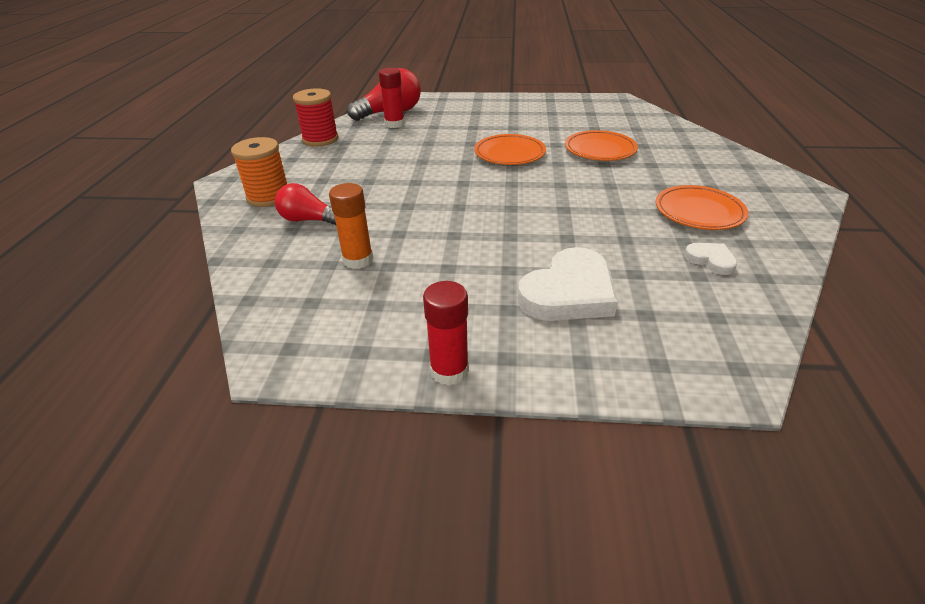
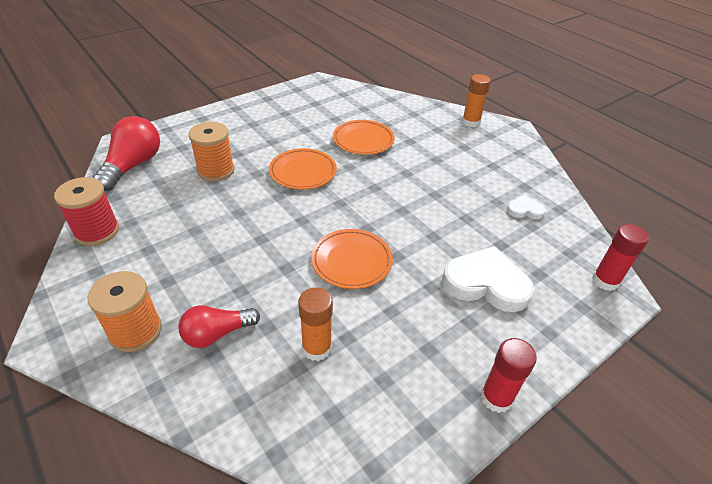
camera: 45 degrees left, 5 degrees up
red glue stick [379,68,405,128] -> red glue stick moved to [592,224,649,291]
white heart [518,247,618,321] -> white heart turned 75 degrees counterclockwise [443,246,534,312]
orange plate [656,185,748,230] -> orange plate moved to [311,229,393,289]
none -> orange spool [188,122,234,181]
none -> orange glue stick [462,74,491,127]

